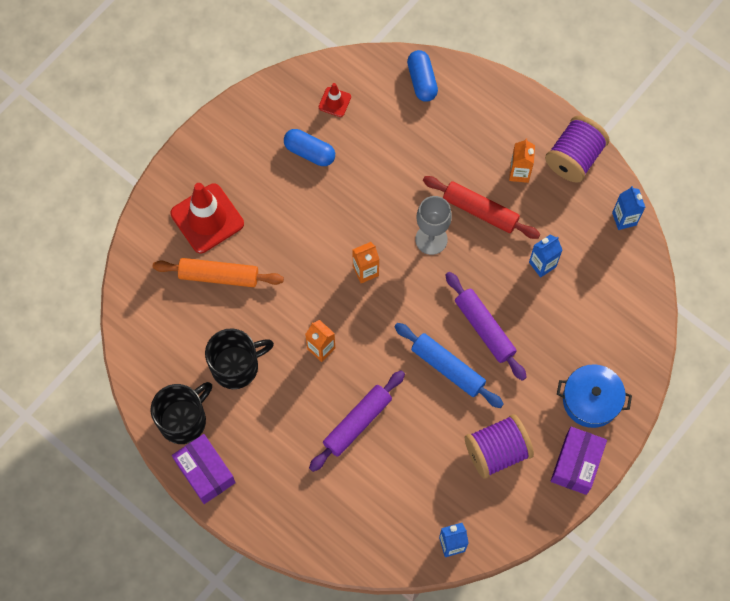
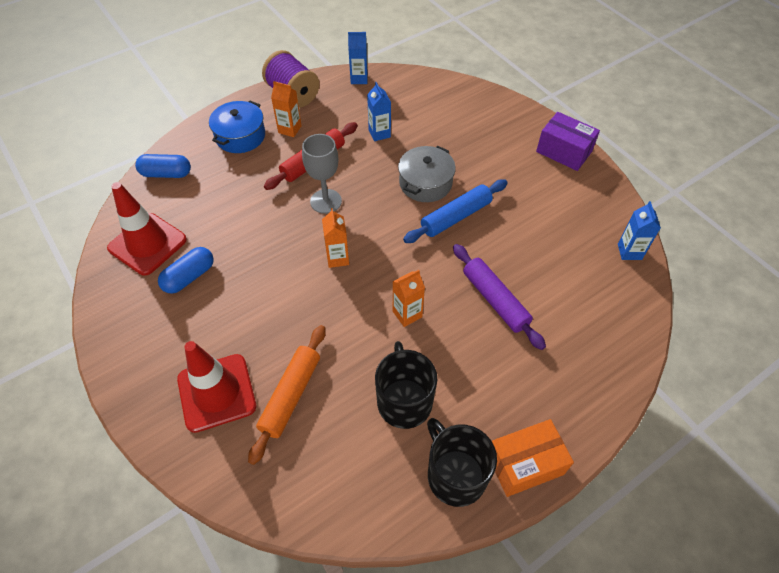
camera: 75 degrees left, 15 degrees down
purple box [172,434,236,504] -> orange box [492,419,574,497]
red traffic cone [319,83,351,117] -> red traffic cone [107,182,187,276], size x2.08
purple rolling pin [445,272,527,381] -> grey pot [398,146,456,202]
purple spool [465,414,534,479] -> none
blue pot [557,364,632,428] -> blue pot moved to [209,100,265,153]

